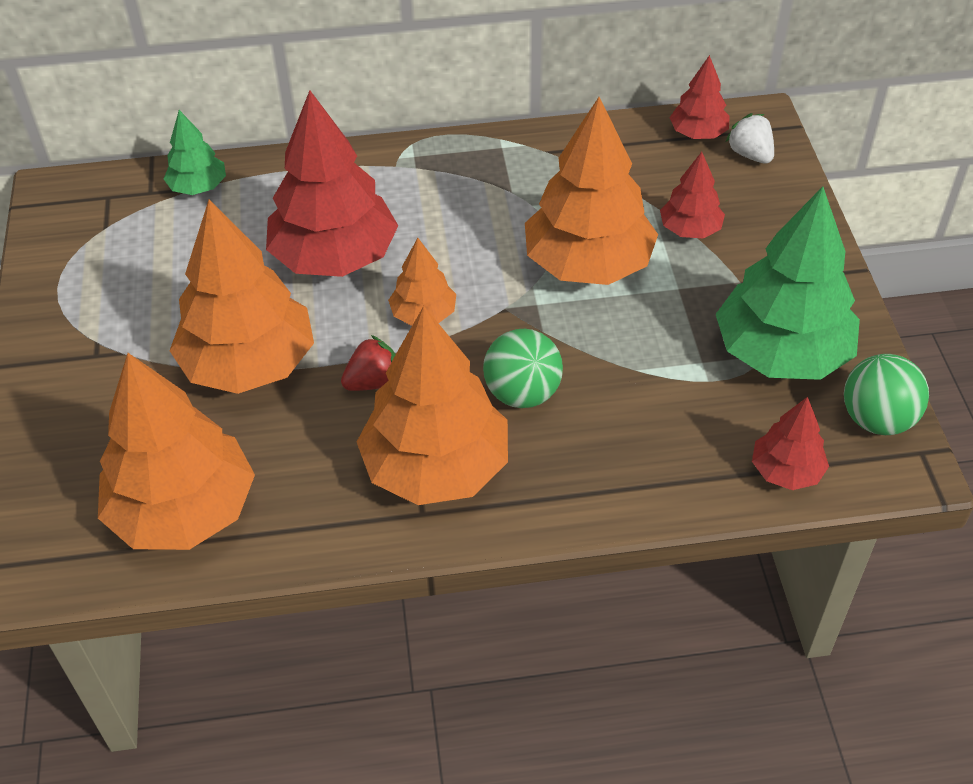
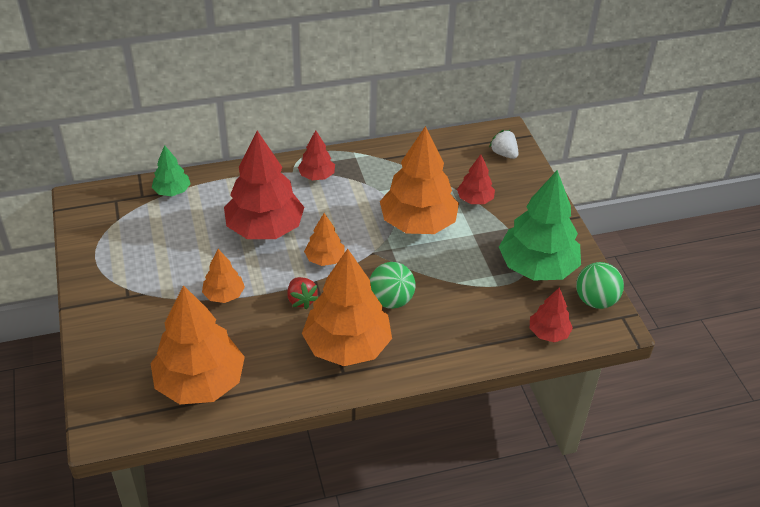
camera: 10 degrees left, 5 degrees down
orange tree [170,200,314,394] -> orange tree [202,249,245,303], size x0.50
red strawberry [341,335,396,391] -> red strawberry turned 105 degrees clockwise [287,277,318,309]
red tree [669,55,730,139] -> red tree moved to [298,130,335,180]

